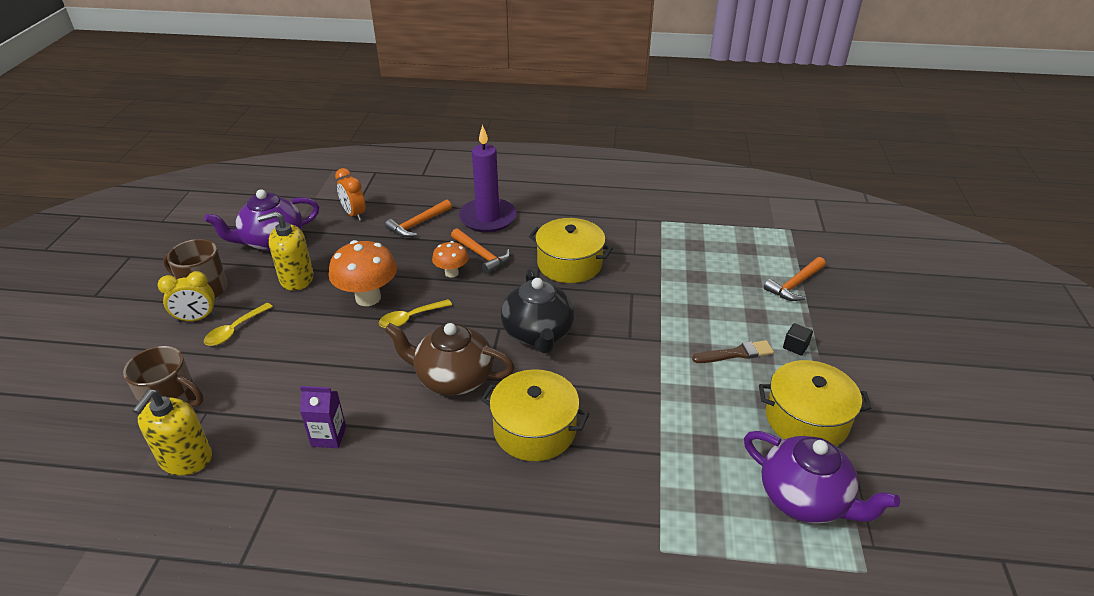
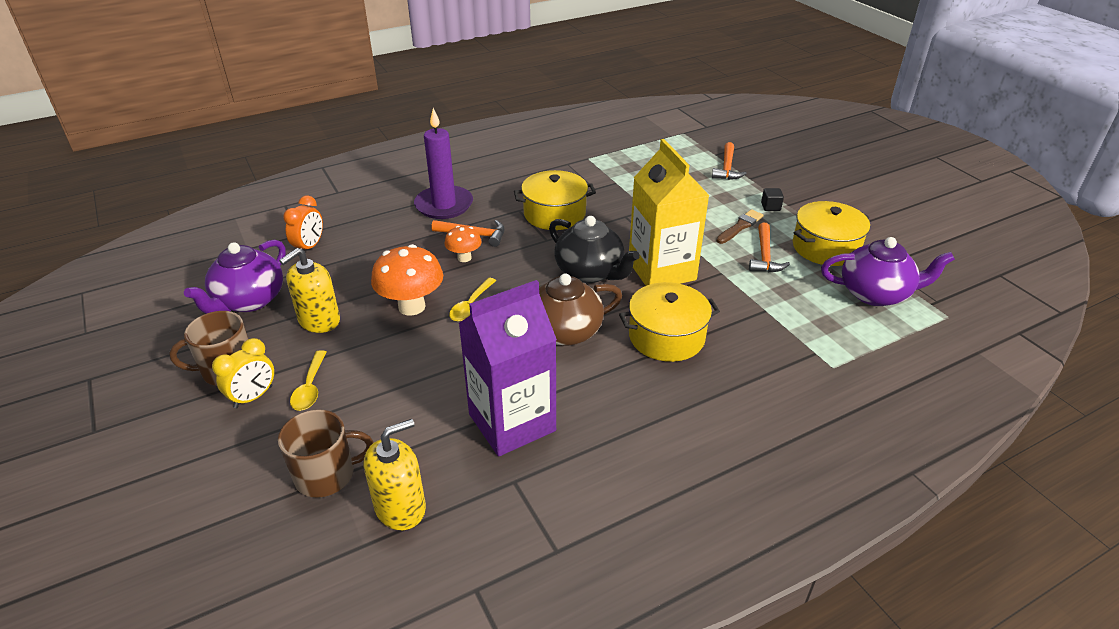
camera: 35 degrees left, 0 degrees up
yellow soap dispenser [133,390,212,475] -> yellow soap dispenser turned 105 degrees counterclockwise [364,419,426,530]
purple carton [300,386,346,448] -> purple carton [458,280,557,456], size x2.25
orange clock [335,168,366,221] -> orange clock turned 90 degrees counterclockwise [283,196,323,250]
orange hammer [385,199,452,237] -> orange hammer moved to [749,222,790,272]
none -> yellow carton [629,139,710,286]

